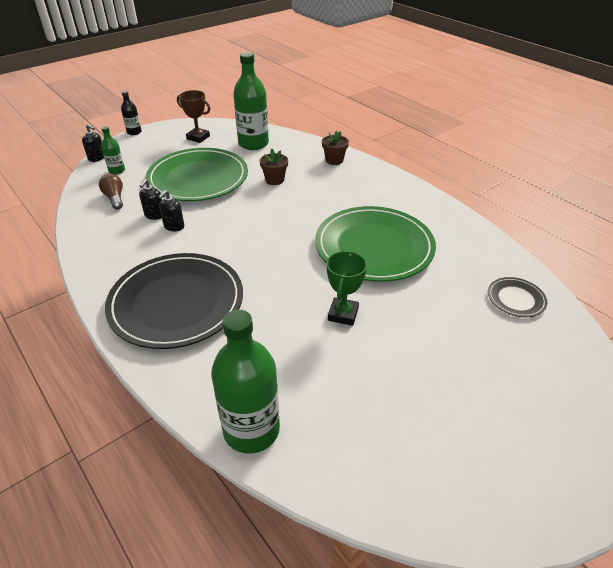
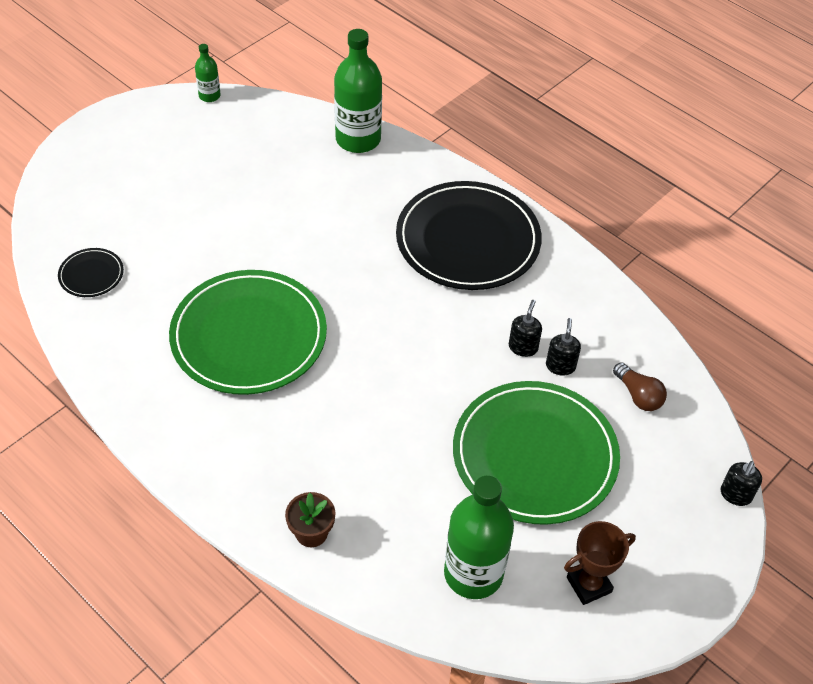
camera: 170 degrees right, 10 degrees up
black soap dispenser [82,124,104,162] -> black soap dispenser turned 90 degrees counterclockwise [721,461,762,506]
green bottle [101,126,125,175] -> green bottle moved to [195,44,221,102]
black bottle [121,91,142,135] -> none
brown trophy [177,90,210,143] -> brown trophy turned 45 degrees counterclockwise [564,521,636,605]
brown flower pot [260,149,288,185] -> none
green trophy [326,251,367,326] -> none

